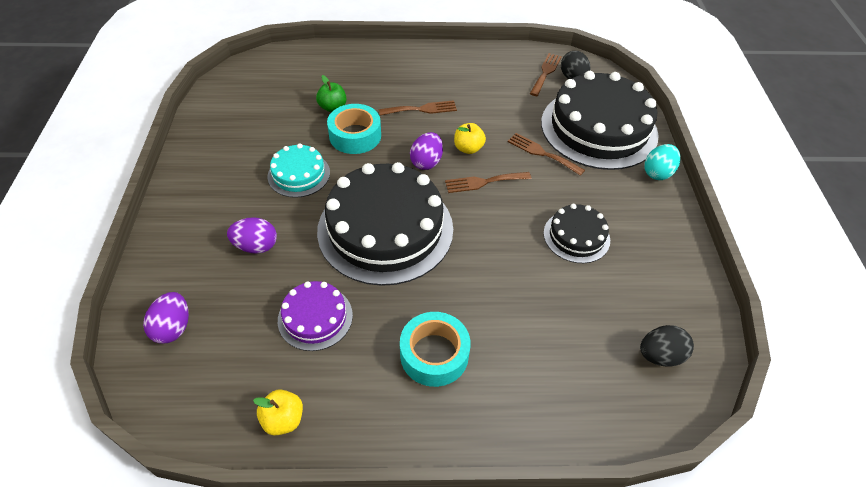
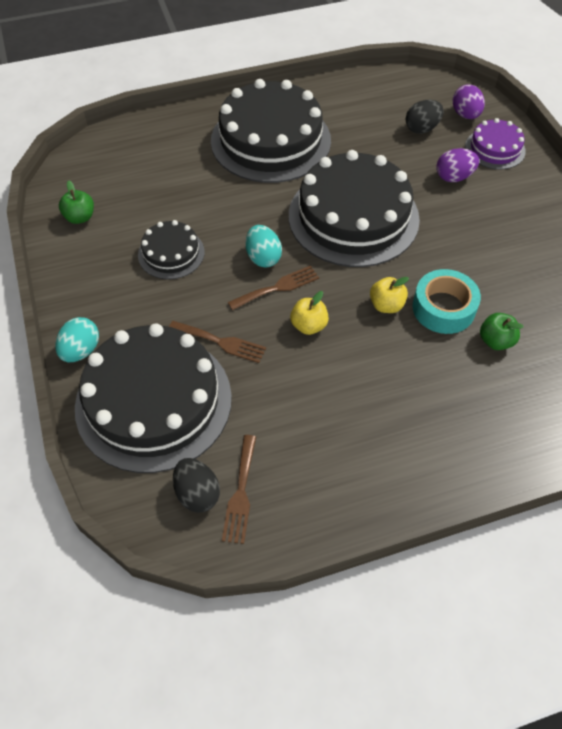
camera: 165 degrees right, 5 degrees up
yellow apple [253,389,303,436] -> yellow apple moved to [370,277,409,313]
turquoise cake [267,144,330,198] -> none
purple cake [278,281,353,351] -> purple cake moved to [465,118,526,169]
brown fork [378,100,457,116] -> none
turquoise tape [400,312,471,387] -> black cake [211,79,331,183]
purple egg [410,132,443,170] -> none
black egg [640,325,694,366] -> black egg moved to [406,100,444,134]
none -> green apple [59,181,94,224]
none -> turquoise egg [246,225,282,268]

